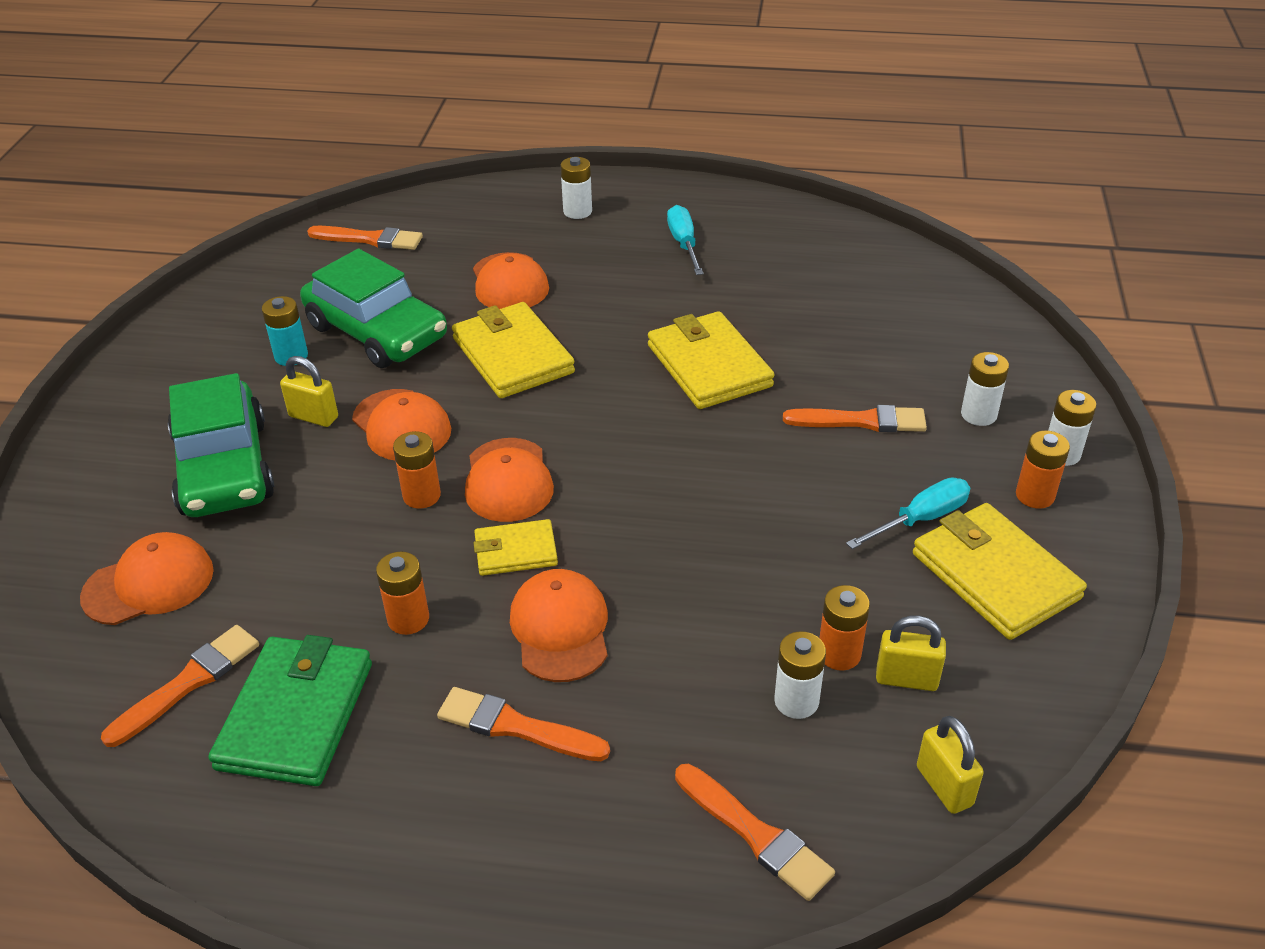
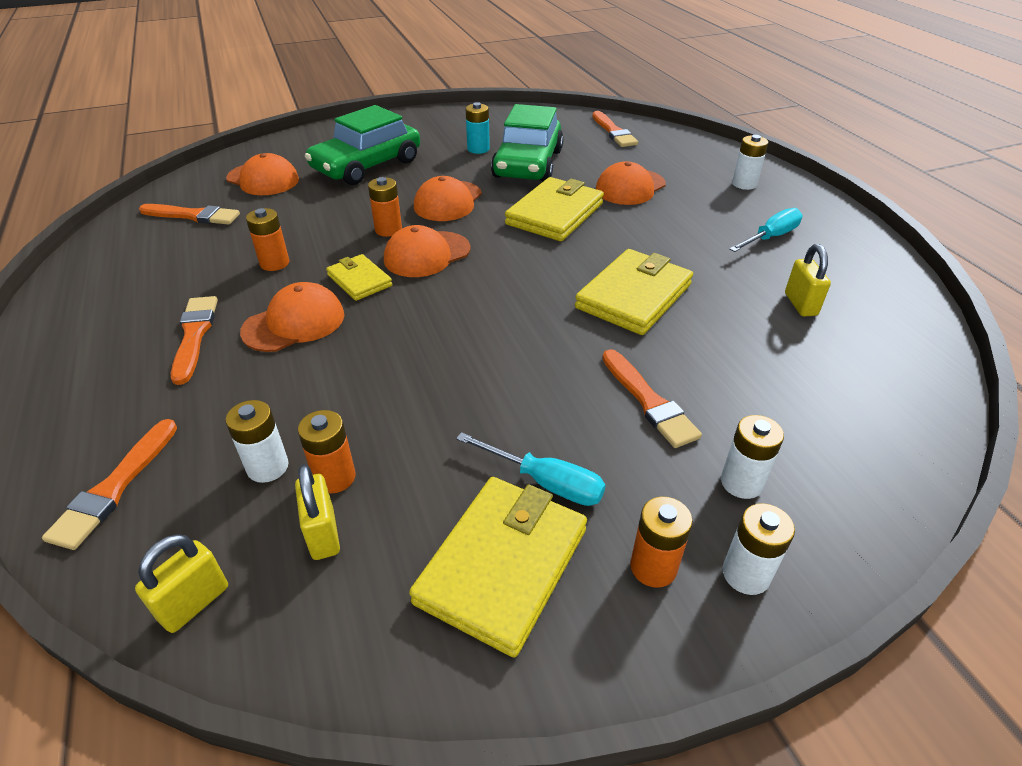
camera: 60 degrees right, 0 degrees up
green wallet [209,635,372,786] -> none
yellow padlock [280,356,338,427] -> yellow padlock moved to [785,244,831,317]

